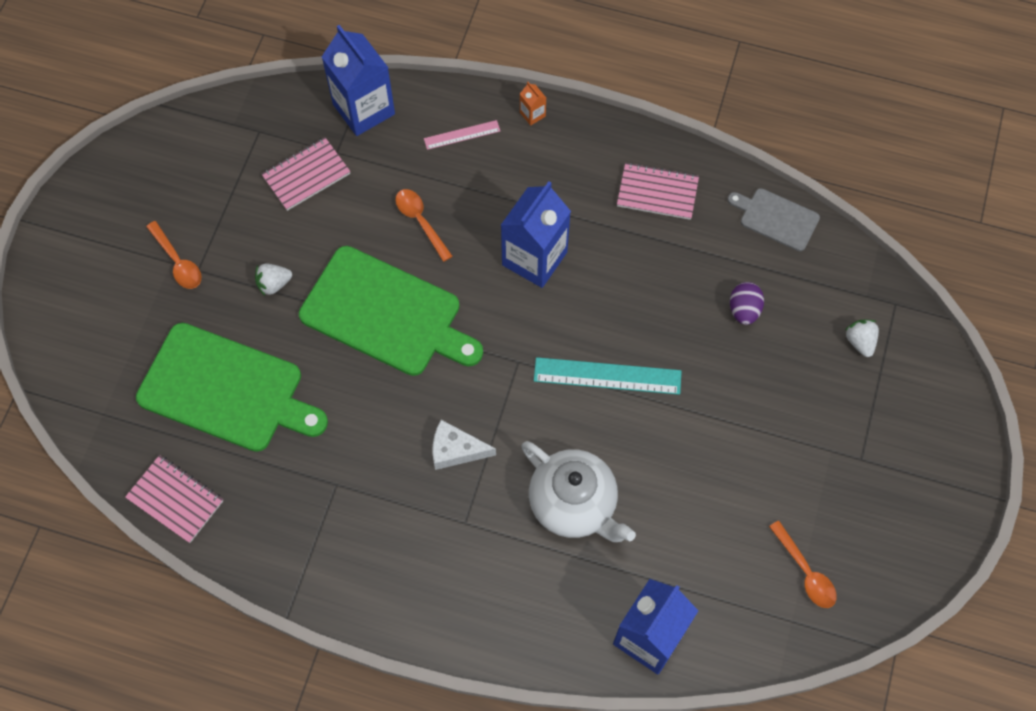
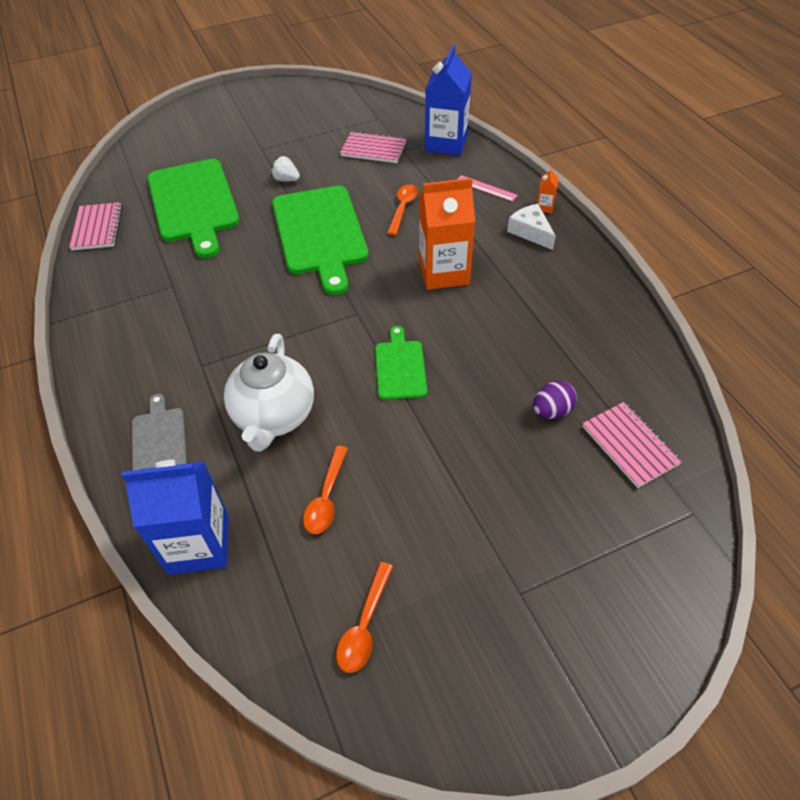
camera: 50 degrees right, 15 degrees down
orange spoon [146,221,202,289] -> orange spoon moved to [303,446,348,534]
white cheese [433,420,496,470] -> white cheese moved to [507,204,556,250]
blue carton [501,181,571,288] -> orange carton [419,178,475,290]
turquoise ruler [534,357,682,395] -> green cutting board [375,326,427,400]
pink notebook [617,162,699,220] -> pink notebook moved to [582,401,683,488]
grey cutting board [728,188,820,251] -> grey cutting board moved to [132,394,187,471]
white strawberry [845,320,879,357] -> none

